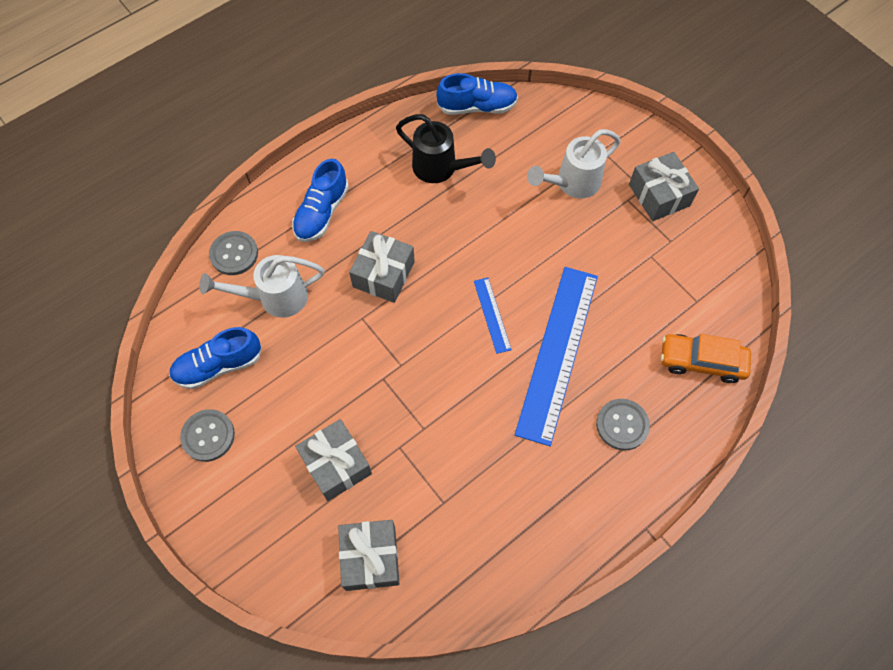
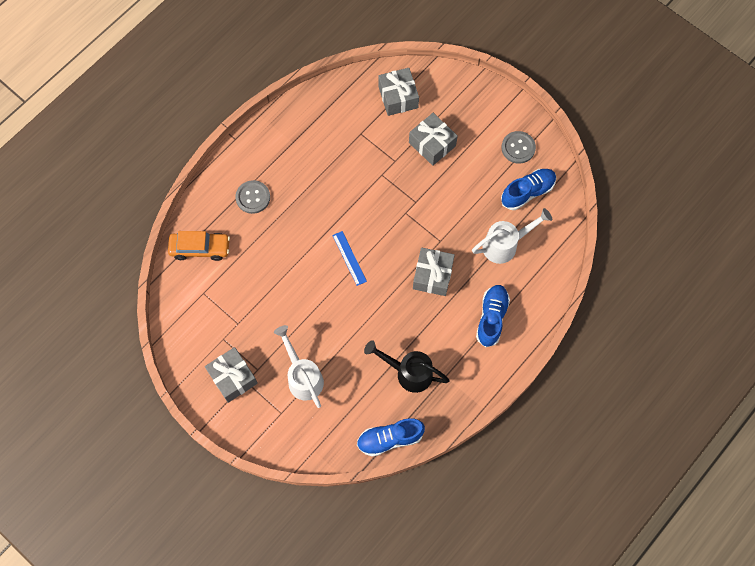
camera: 170 degrees right, 5 degrees up
grey button [209,231,258,275] -> none
blue ruler [515,267,598,446] -> none
white watering can [527,129,621,198] -> white watering can turned 75 degrees counterclockwise [274,325,324,408]

